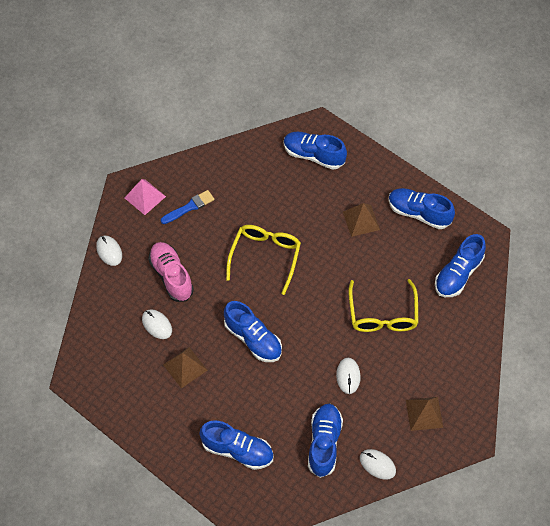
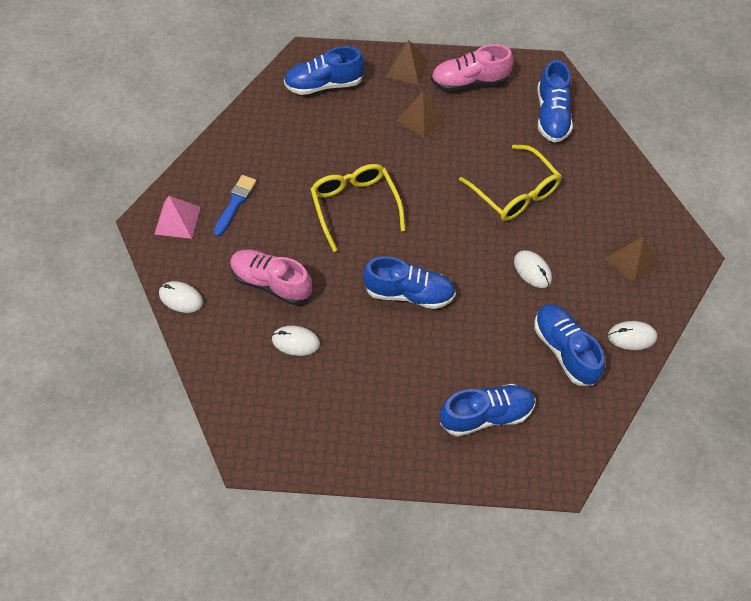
camera: 35 degrees left, 0 degrees up
brown pyramid [163,347,208,388] -> brown pyramid moved to [386,40,429,85]
blue shoe [388,188,455,229] -> pink shoe [431,44,513,91]

